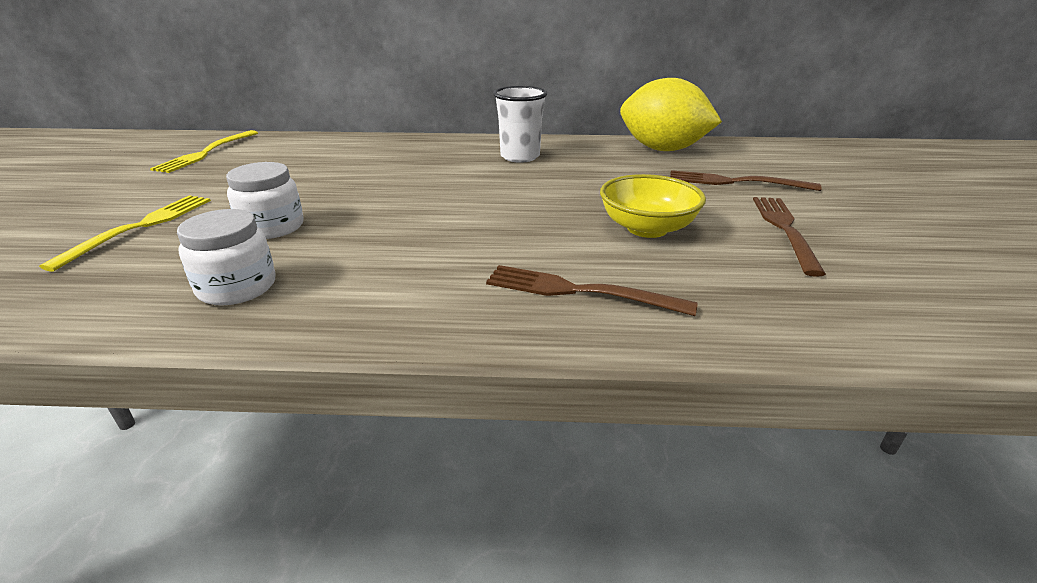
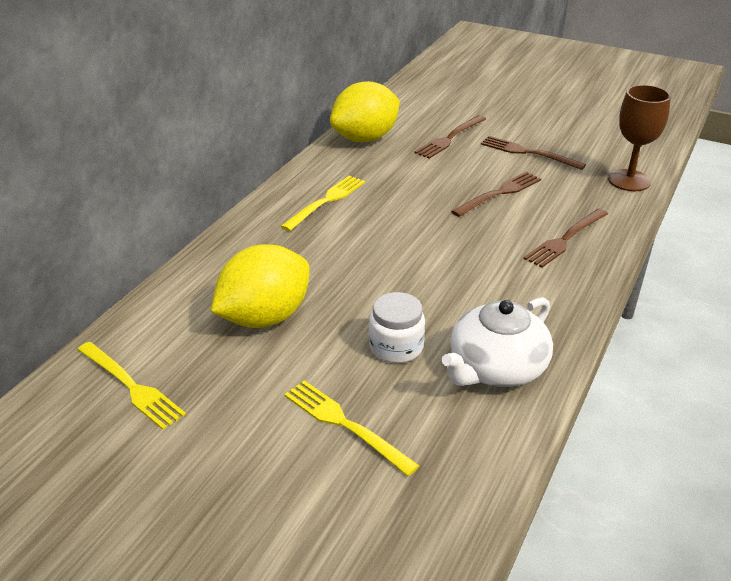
camera: 65 degrees left, 5 degrees up
white jar [177,209,275,306] -> white teapot [442,297,553,387]
white cup [493,86,547,163] -> yellow fork [281,176,365,231]
yellow bowl [600,174,706,238] -> brown fork [451,171,541,217]
none -> yellow lemon [211,244,310,328]
none -> brown goblet [608,85,671,191]

